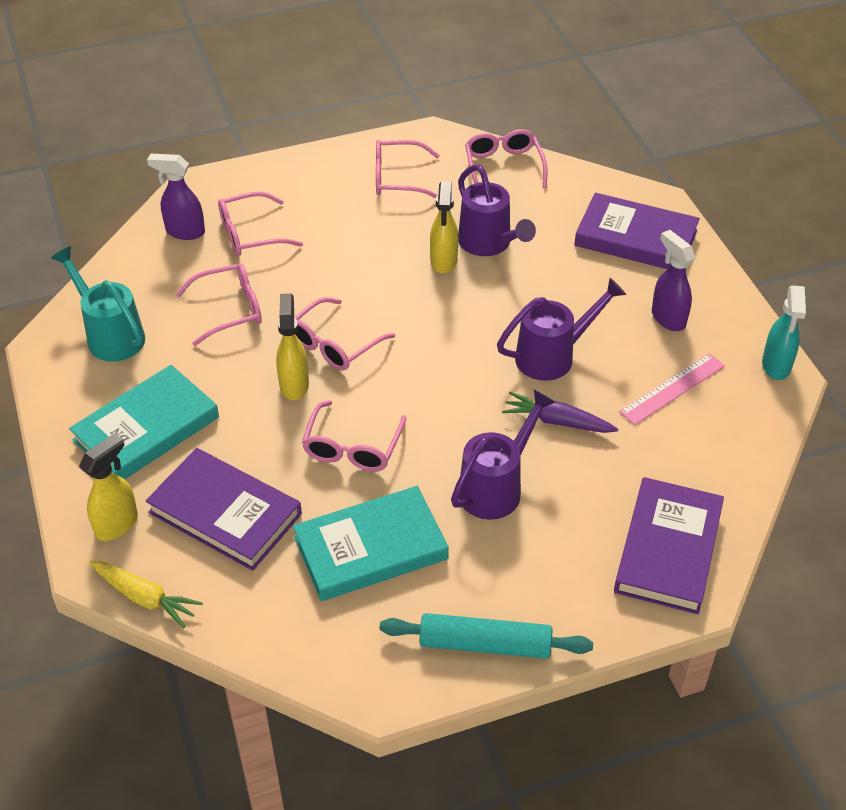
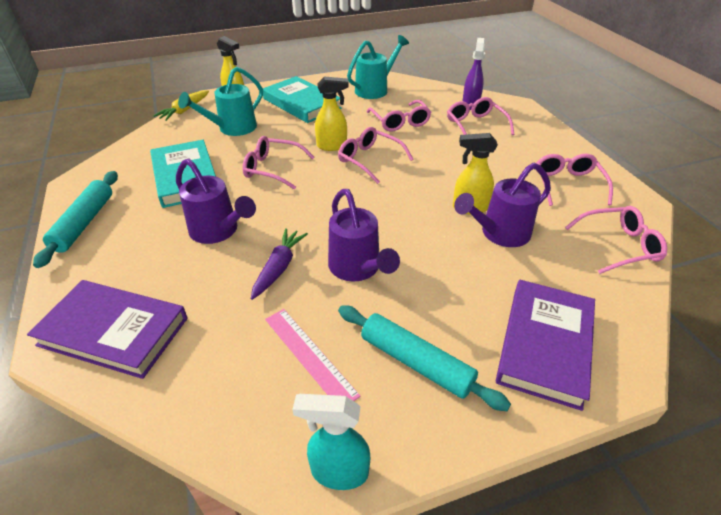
camera: 90 degrees right, 5 degrees down
purple book [145,448,302,571] -> turquoise watering can [178,67,263,136]
purple spray bottle [652,230,695,331] -> turquoise rolling pin [338,305,511,411]

